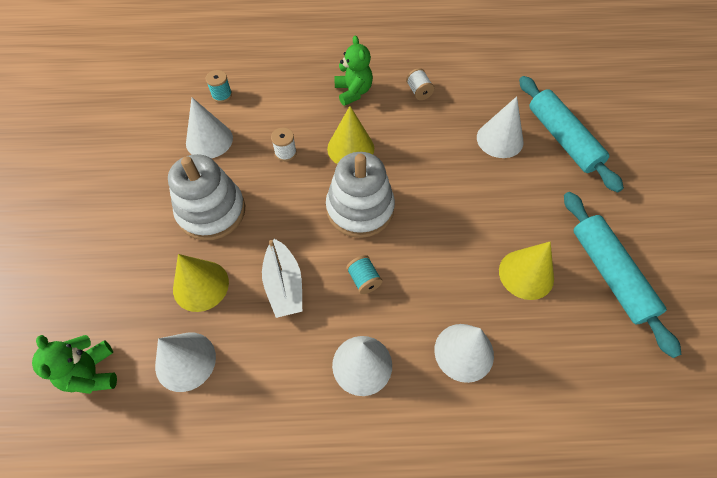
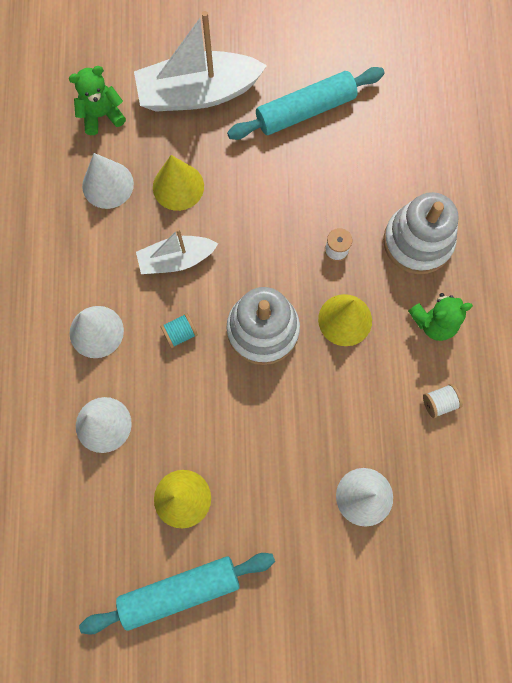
camera: 90 degrees right, 15 degrees up
white stacking toy [168,154,245,241] -> white stacking toy moved to [383,192,459,274]
white cone [186,97,233,158] -> none
turquoise spool [205,70,232,103] -> none
turquoise rolling pin [519,76,624,193] -> turquoise rolling pin moved to [227,67,384,140]
none -> white boat [134,11,267,112]

